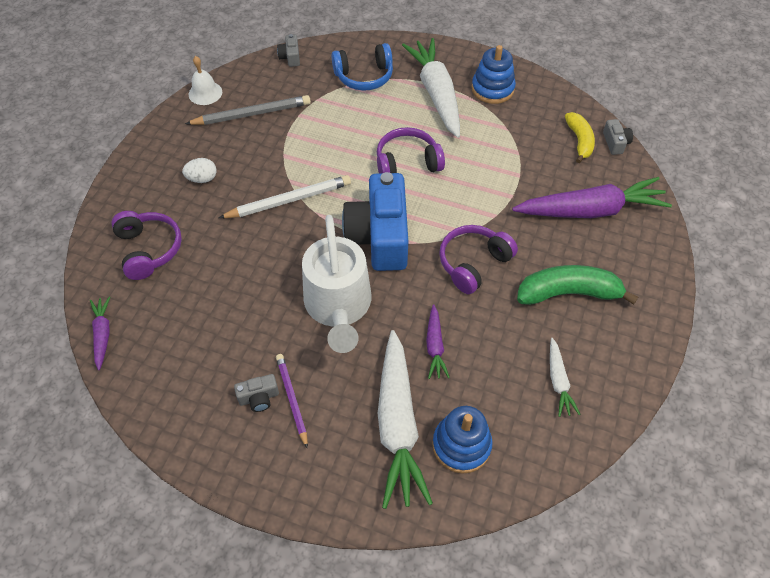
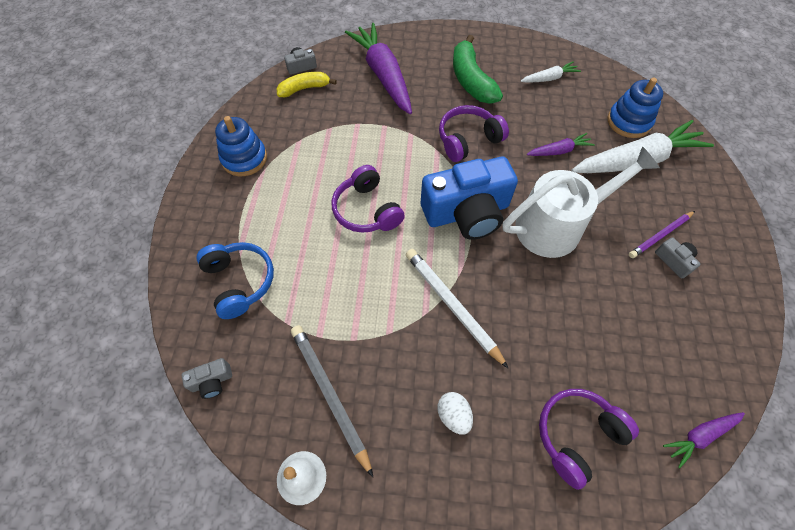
camera: 105 degrees left, 5 degrees up
white carrot [402,38,460,138] -> none
purple headphones [439,225,518,294] -> purple headphones turned 120 degrees clockwise [439,105,509,162]

